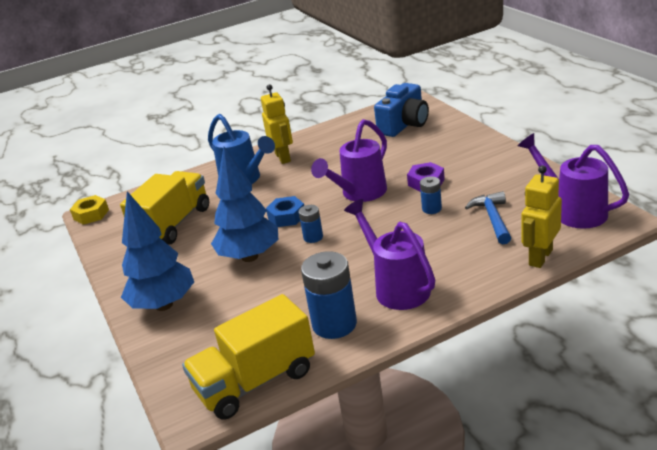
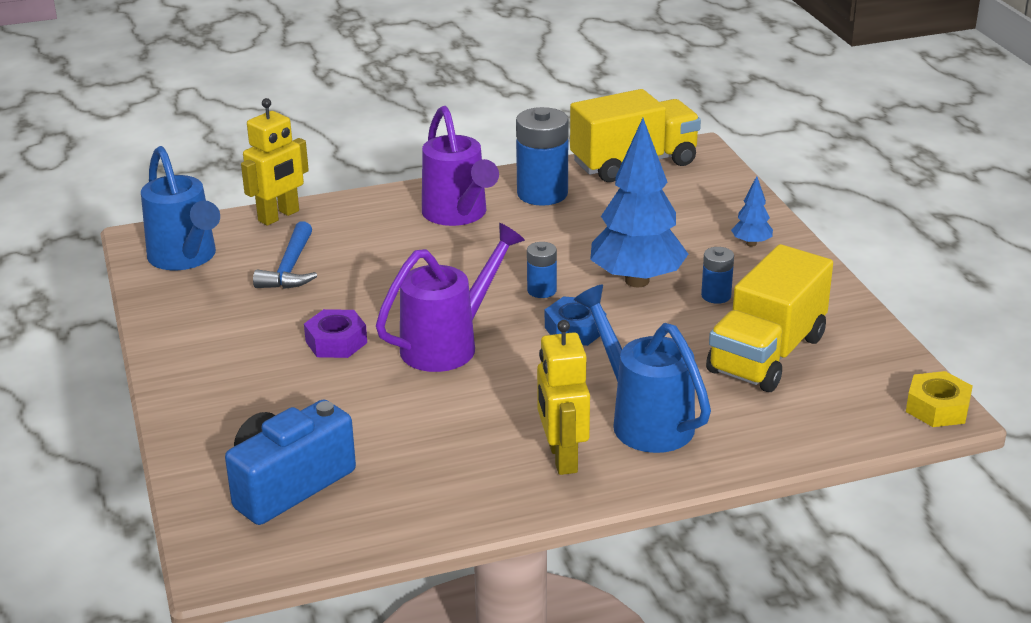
camera: 175 degrees left, 0 degrees up
blue tree [121,191,194,311] -> blue tree [731,176,773,246], size x0.44
blue battery [420,176,442,214] -> blue battery moved to [701,247,734,304]
purple watering can [518,133,629,229] -> blue watering can [141,146,220,270]

